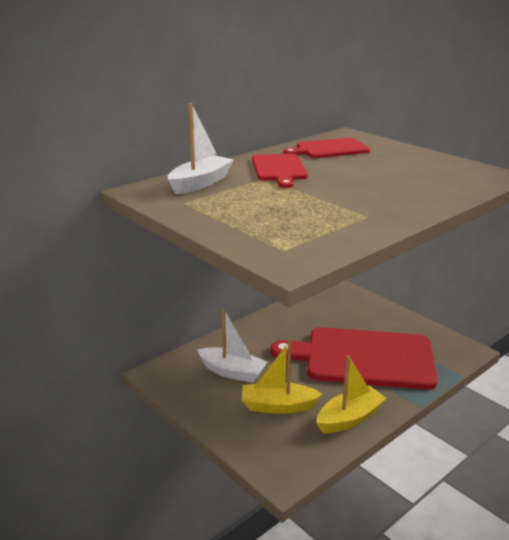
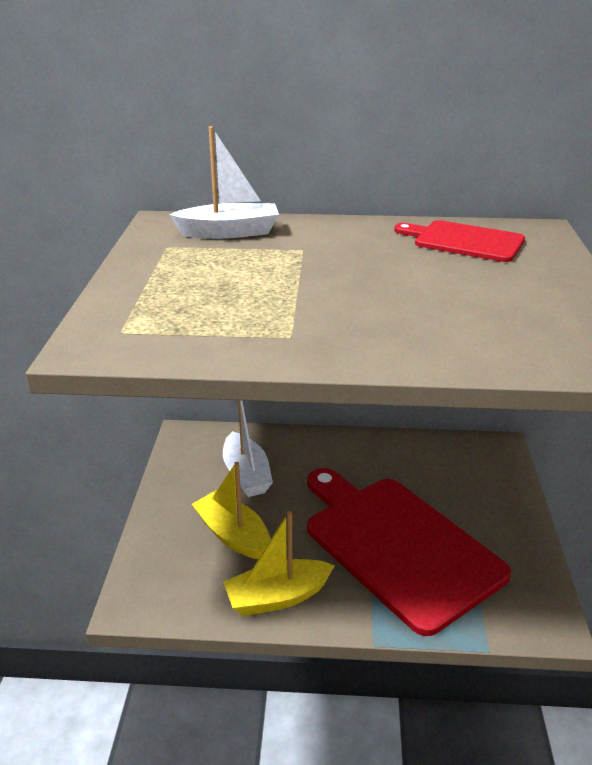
camera: 45 degrees right, 5 degrees up
red cutting board [252,154,308,188] -> none
yellow boat [316,355,387,433] -> yellow boat turned 150 degrees clockwise [223,511,335,616]

